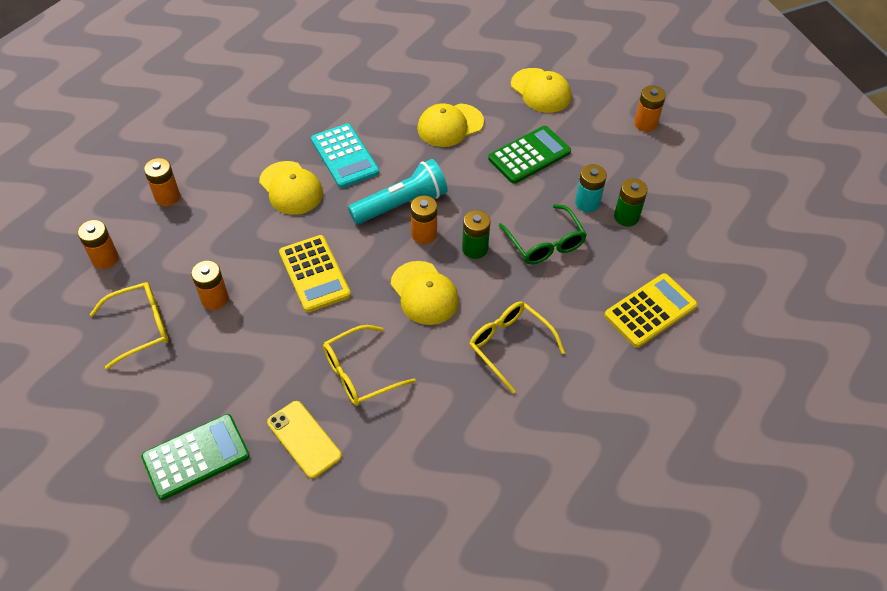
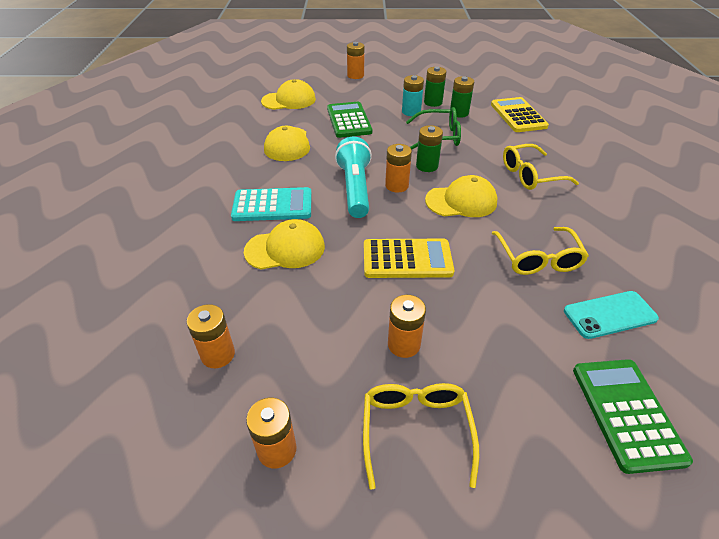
camera: 65 degrees left, 10 degrees down
yellow phone [267,401,342,478] -> turquoise phone [564,291,659,339]
none -> green battery [450,76,474,118]

